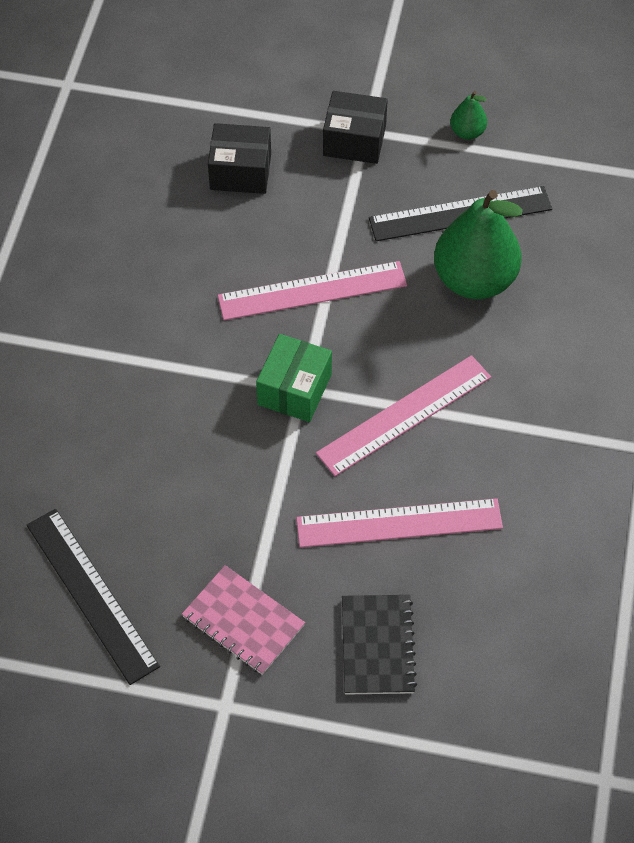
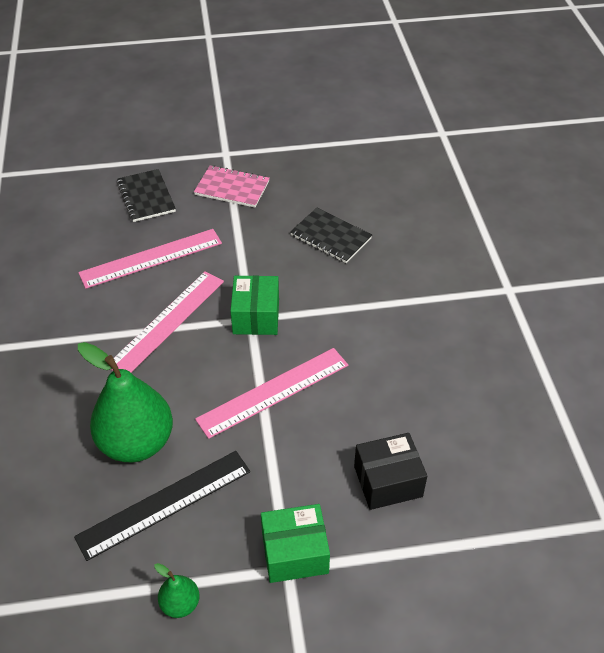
camera: 160 degrees right, 10 degrees down
black ruler [27,509,160,685] -> none
black box [323,91,388,164] -> green box [261,504,330,583]
none -> black notebook [290,208,372,263]

